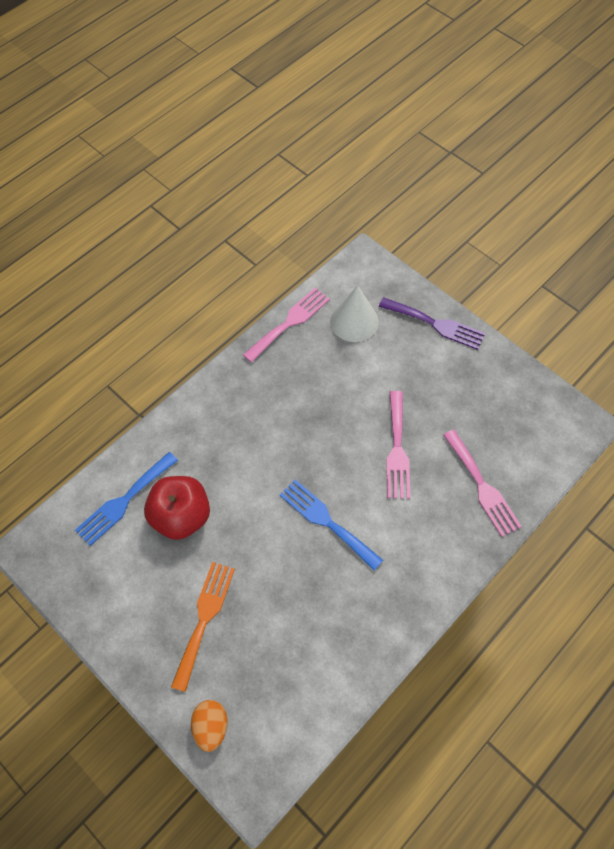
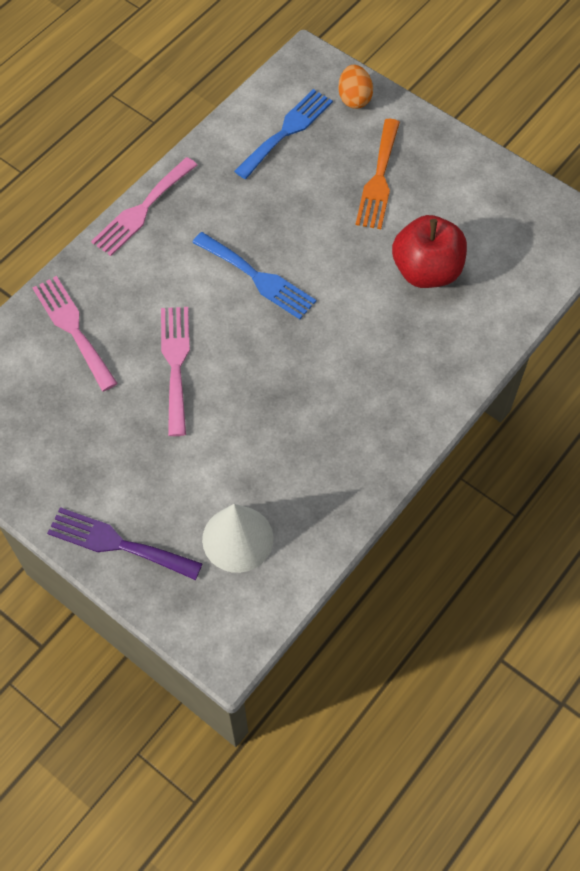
camera: 175 degrees right, 0 degrees up
blue fork [75,452,178,546] -> blue fork moved to [234,89,333,179]
pink fork [243,287,330,363] -> pink fork moved to [91,157,197,256]

